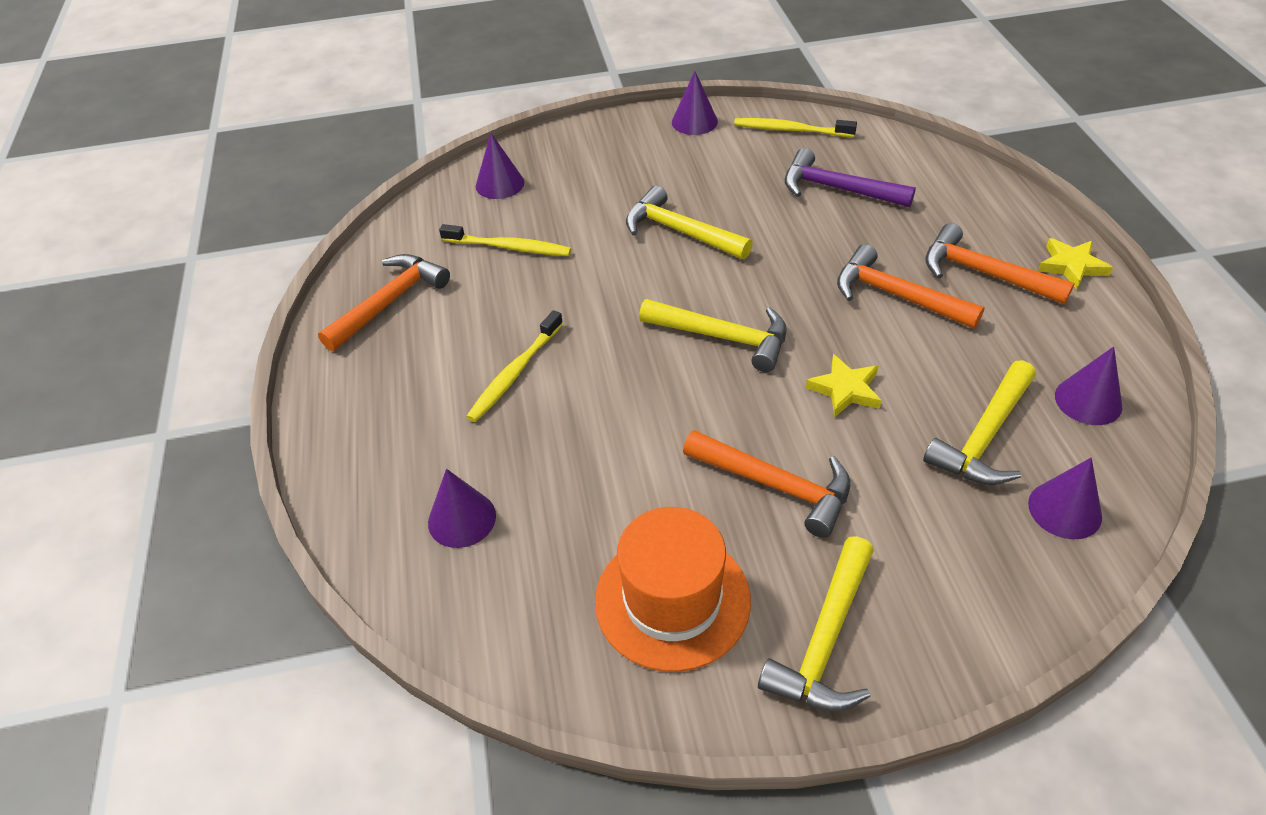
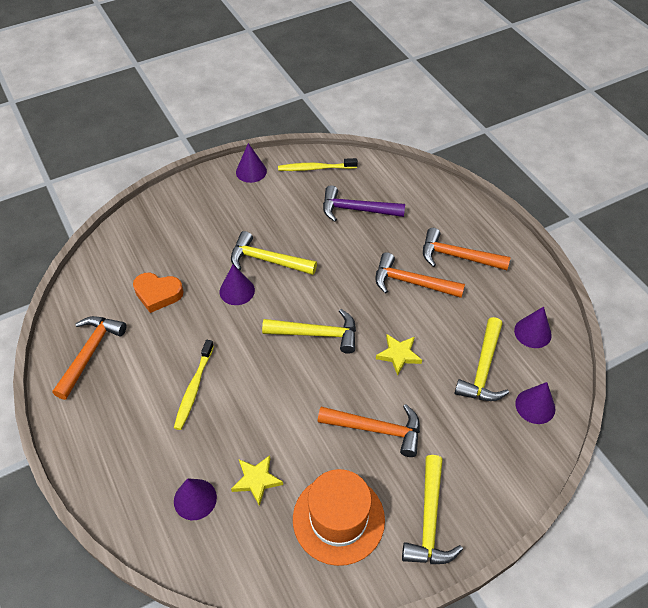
camera: 20 degrees left, 5 degrees up
yellow toothbrush [439,224,571,256] -> orange heart [133,273,184,313]
purple cone [476,133,524,199] -> purple cone moved to [220,264,255,305]
yellow star [1038,238,1113,290] -> yellow star moved to [231,455,283,506]

